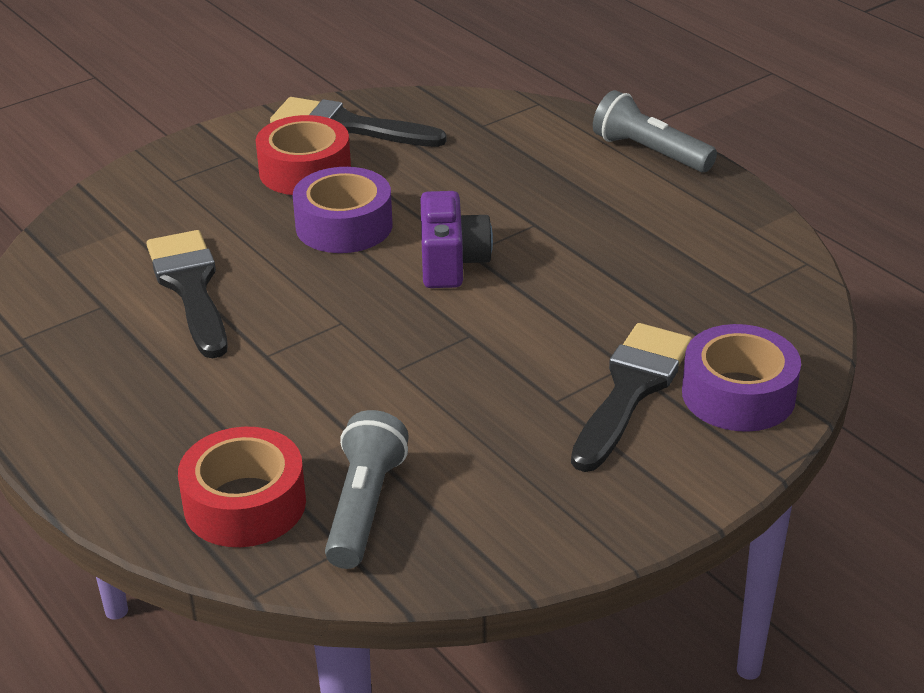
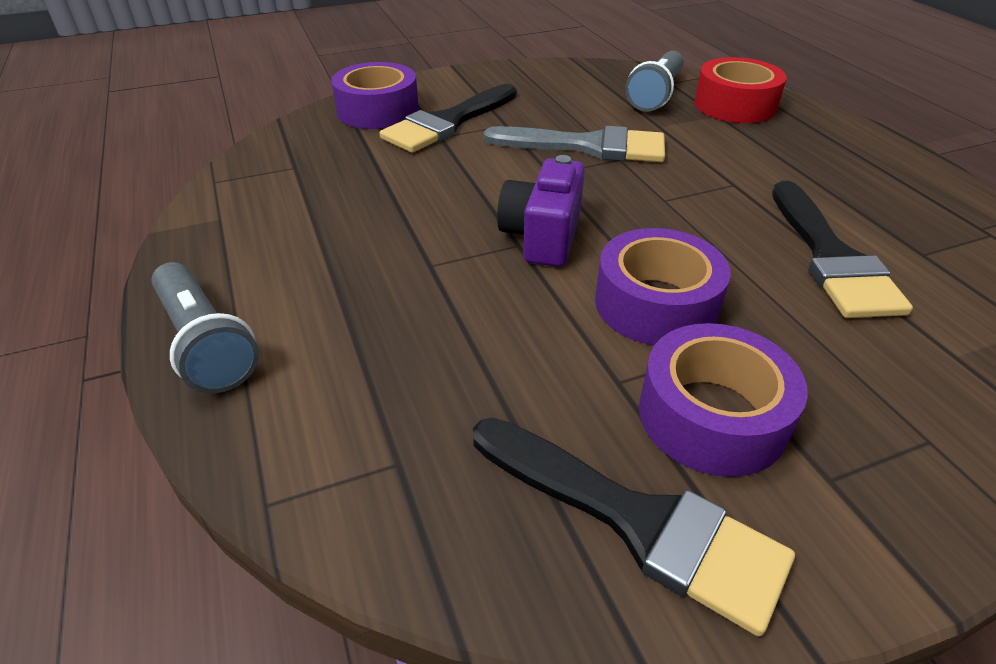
camera: 165 degrees left, 5 degrees up
red tape [256,115,351,195] -> purple tape [639,323,808,477]
none -> grey brush [484,126,665,162]

